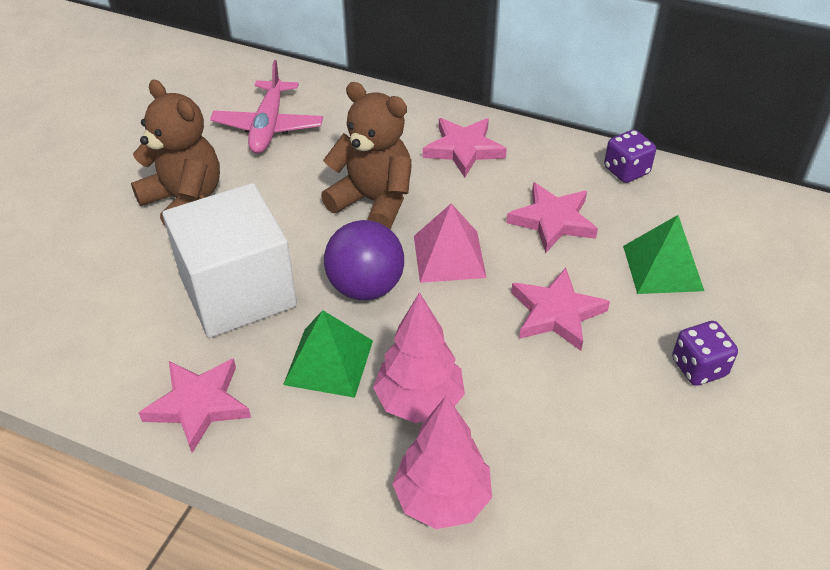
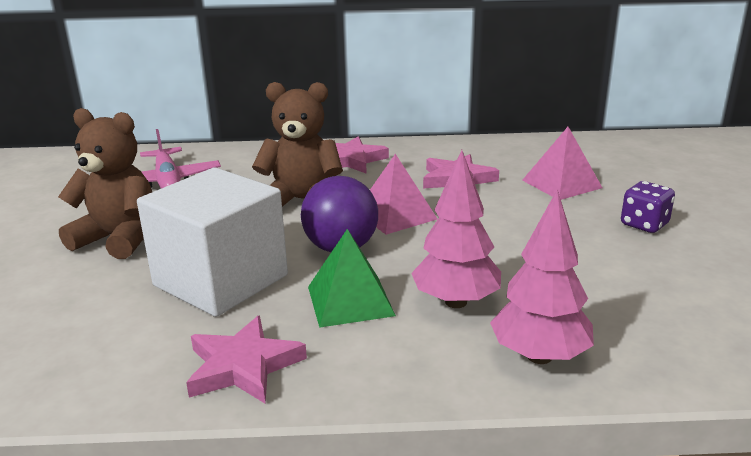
camera: 25 degrees left, 20 degrees down
pink star [511,268,610,351] -> none
purple dice [604,130,656,183] -> none
green pyramid [623,215,704,294] -> pink pyramid [522,127,602,200]

